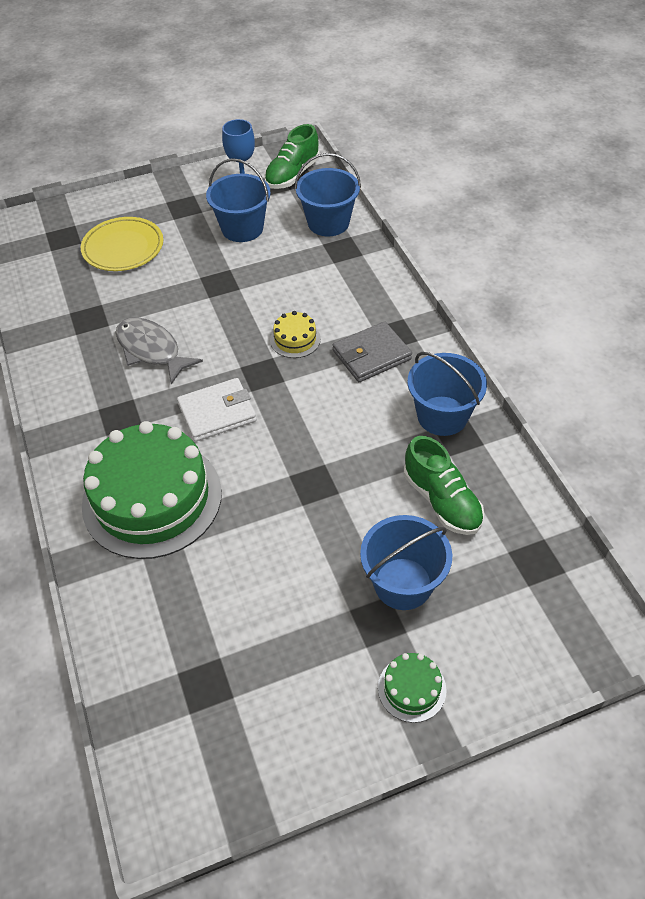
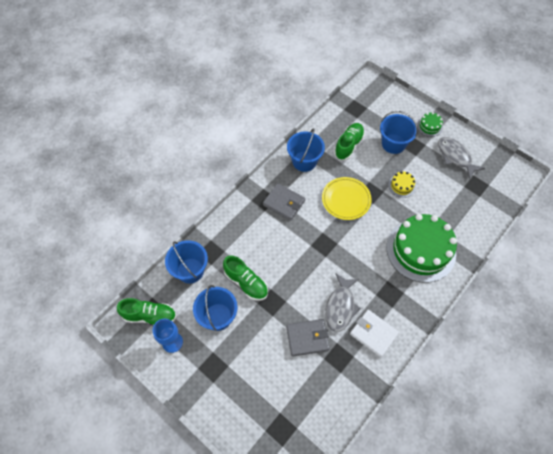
camera: 120 degrees left, 10 degrees up
yellow plate [81,217,163,271] -> yellow plate moved to [322,177,372,220]
white wallet [177,378,257,442] -> white wallet moved to [350,310,399,357]
yellow cake [270,311,321,358] -> yellow cake moved to [388,171,416,198]
none -> green shoe [223,256,268,301]
none -> grey wallet [286,319,330,357]
none -> grey fish [438,137,485,180]

